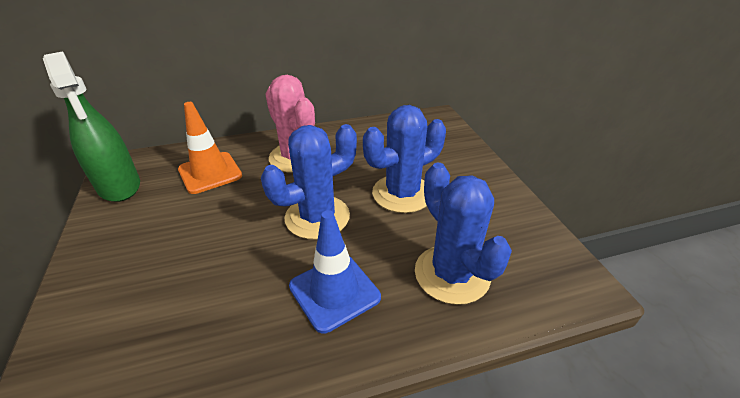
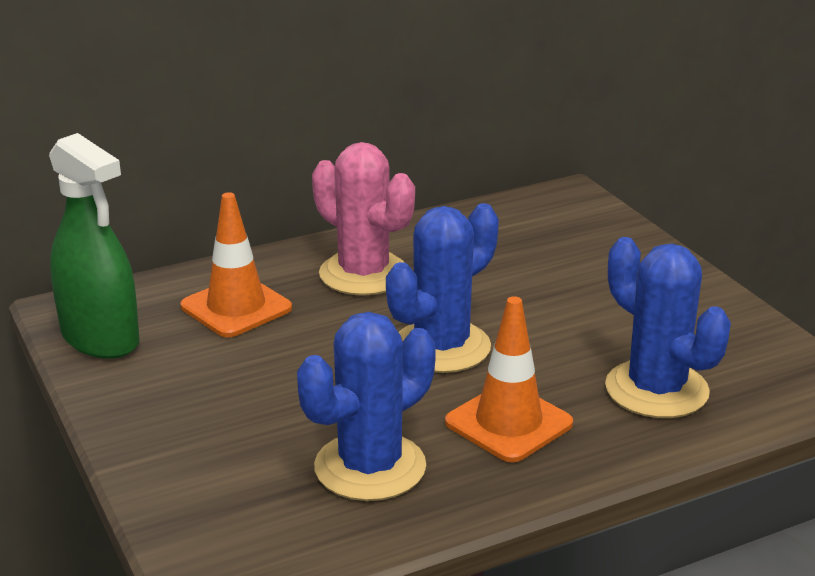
camera: 10 degrees left, 10 degrees down
blue traffic cone [289,210,381,333] -> orange traffic cone [445,296,573,462]
blue cactus [363,105,446,213] -> blue cactus moved to [297,312,436,501]

